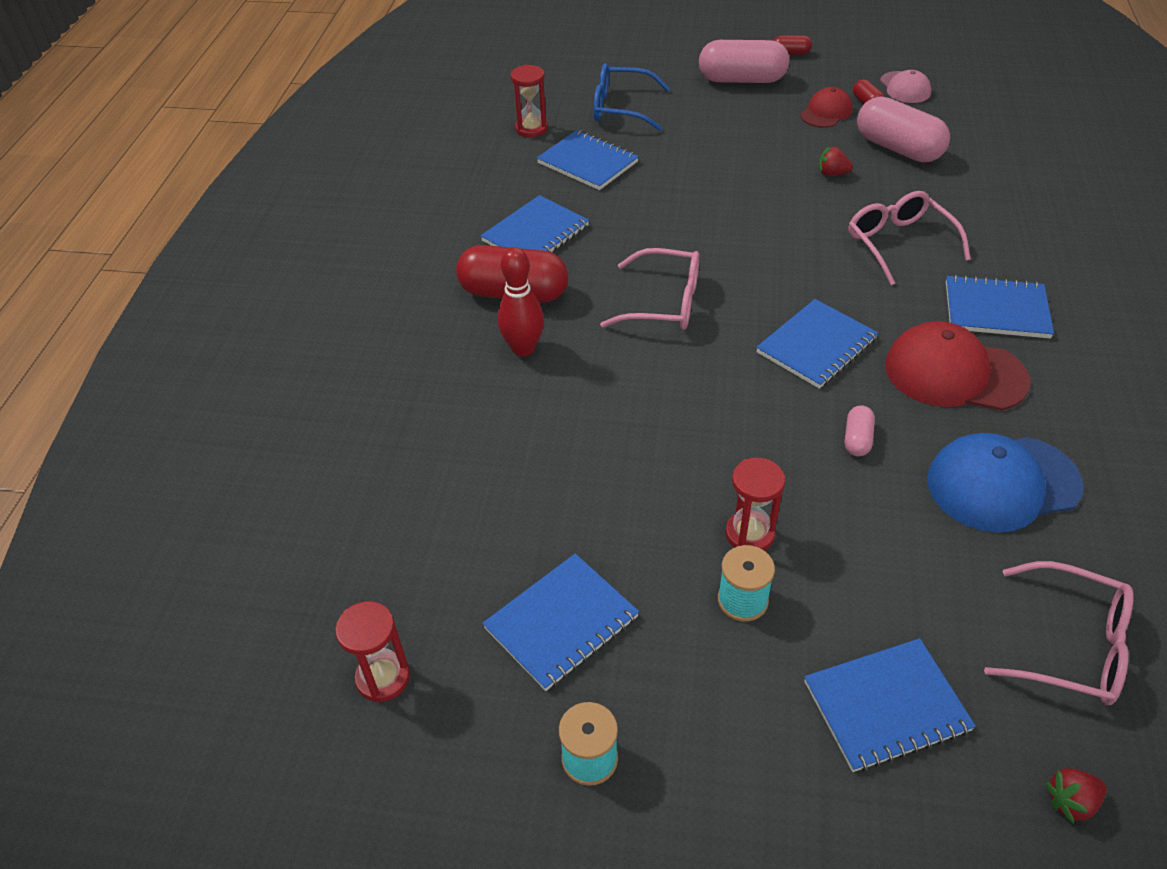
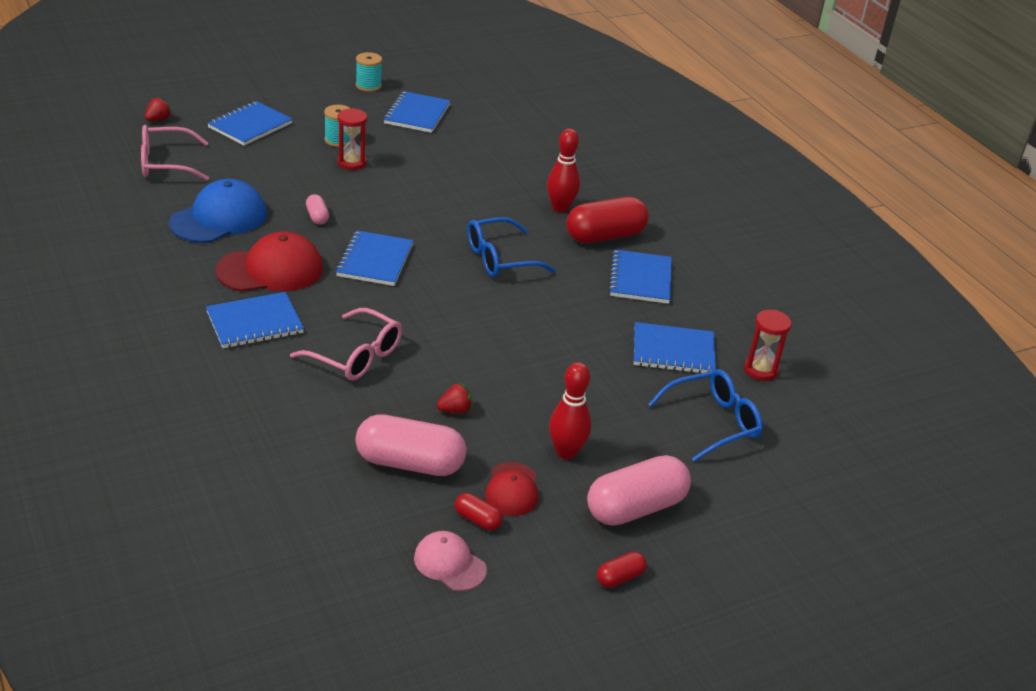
camera: 140 degrees right, 10 degrees down
red hourglass [335,601,410,702] -> none
pink glasses [600,248,700,330] -> blue glasses [467,217,556,277]
none -> red bowling pin [549,362,591,459]

